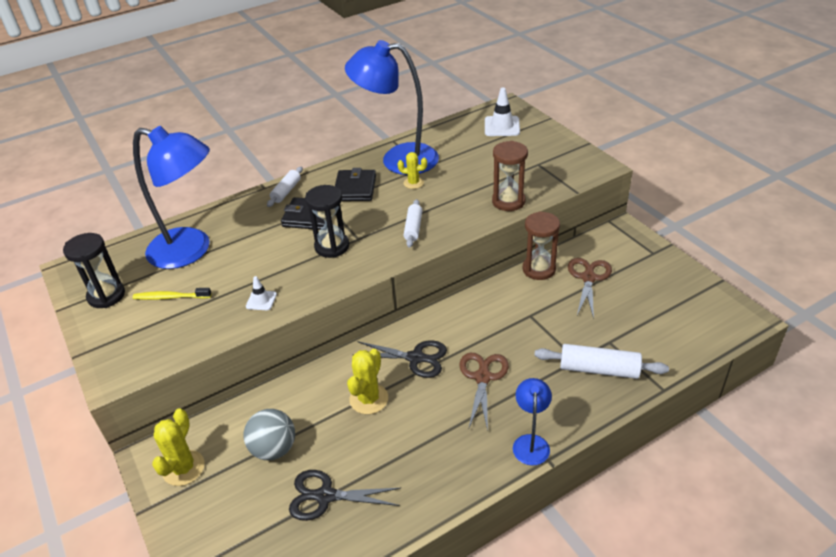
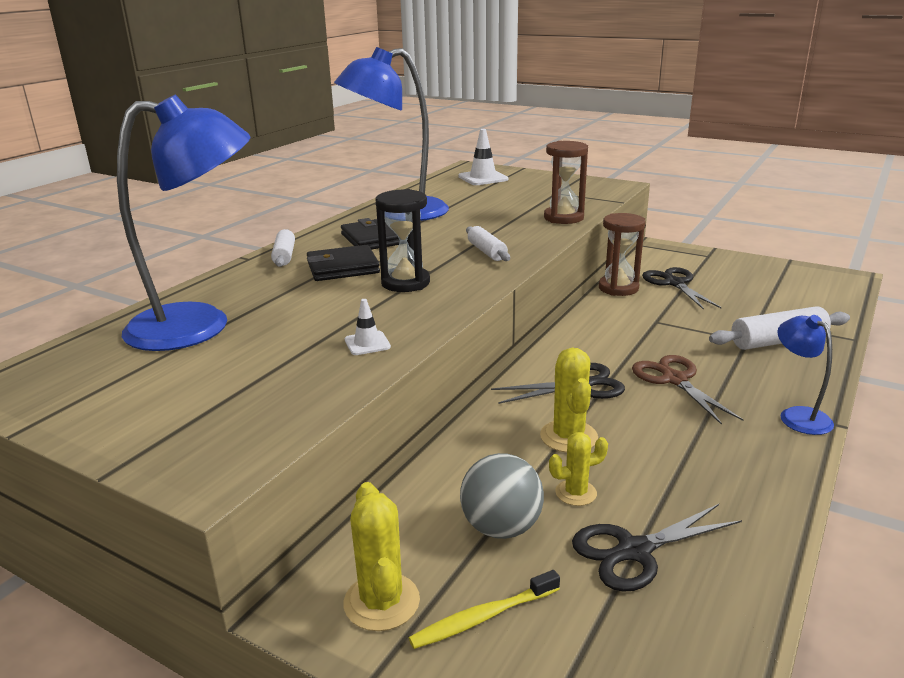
camera: 30 degrees left, 15 degrees down
black hourglass [63,233,125,308] -> none
yellow toothbrush [132,288,212,300] -> yellow toothbrush moved to [409,570,560,649]
yellow cactus [398,152,427,189] -> yellow cactus moved to [549,432,608,506]
brown scissors [568,258,612,319] -> black scissors [642,267,722,310]

